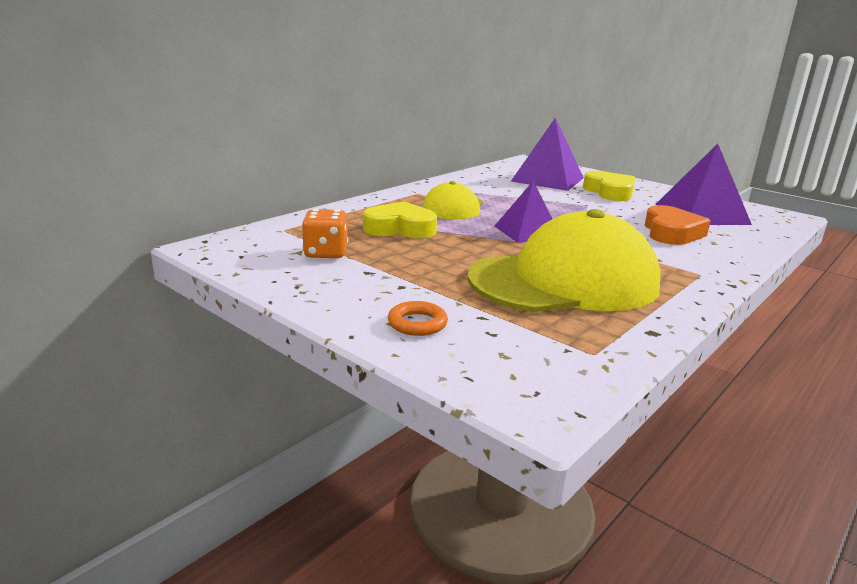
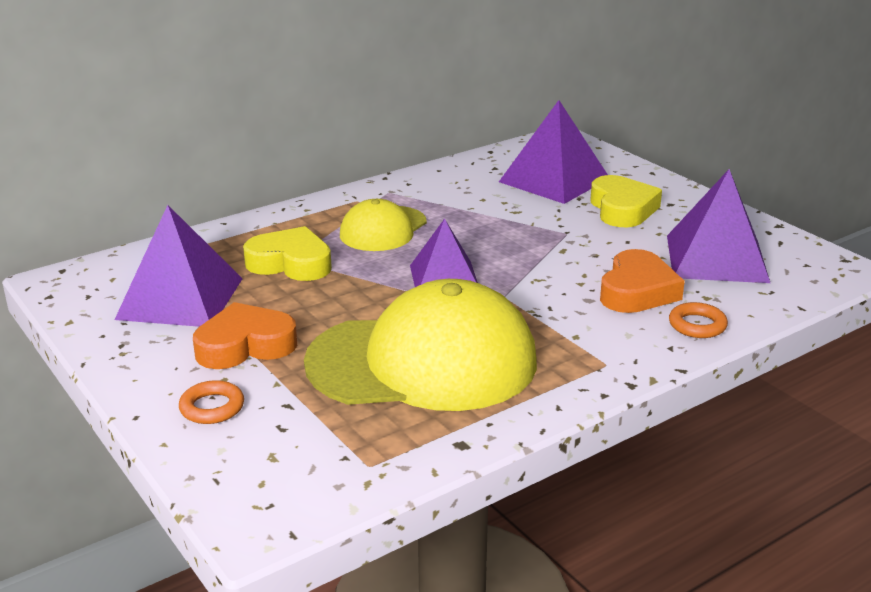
camera: 15 degrees right, 5 degrees up
orange dice [302,209,348,258] -> purple pyramid [115,205,243,327]
none -> orange heart [193,302,297,369]
none -> orange ring [669,302,728,338]

